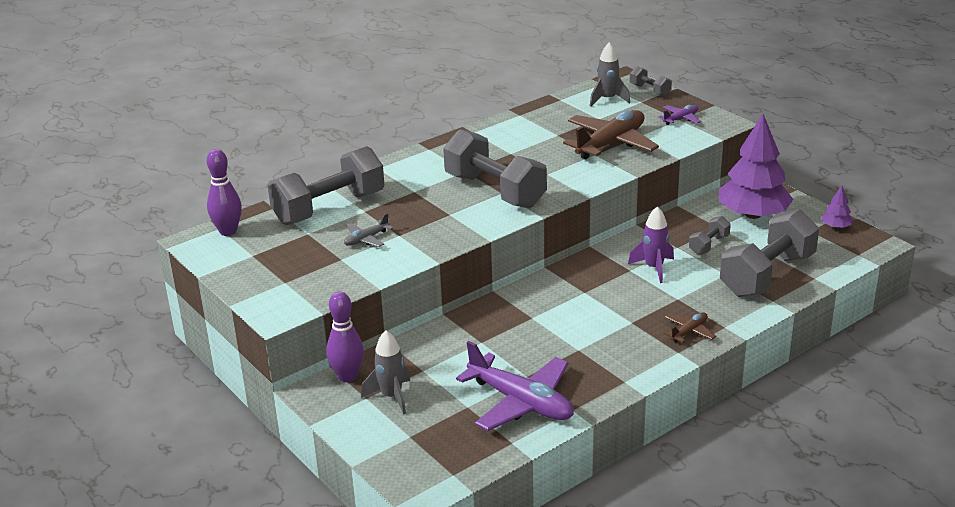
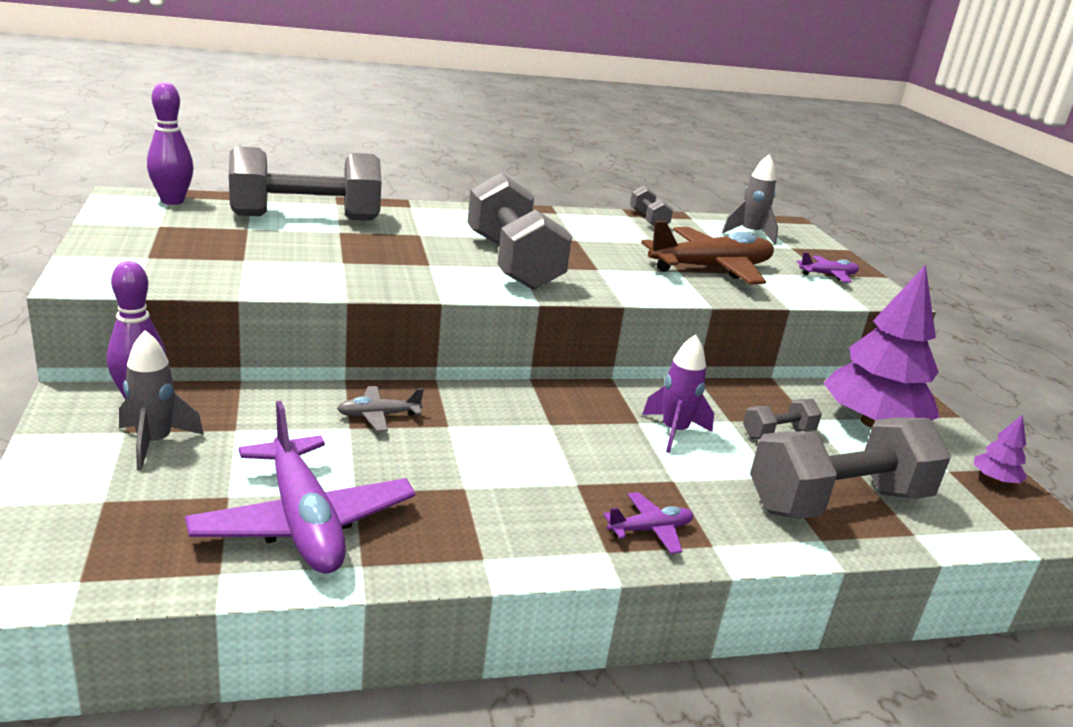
camera: 20 degrees right, 5 degrees down
grey plane [344,213,393,247] -> grey plane moved to [337,386,424,432]
grey dumbbell [630,66,672,97] -> grey dumbbell moved to [630,186,673,226]
brown plane [664,312,716,343] -> purple plane [603,492,693,554]

